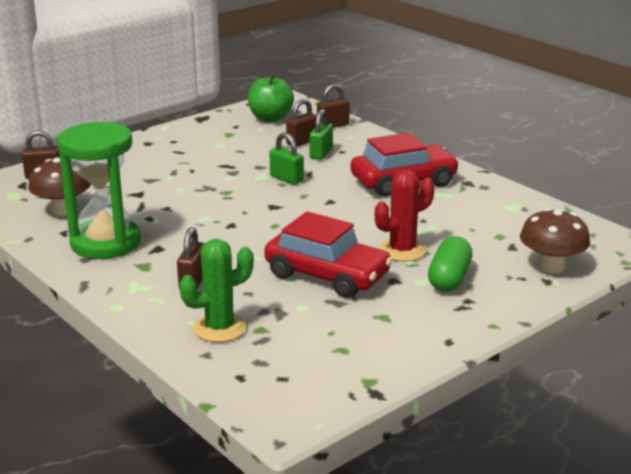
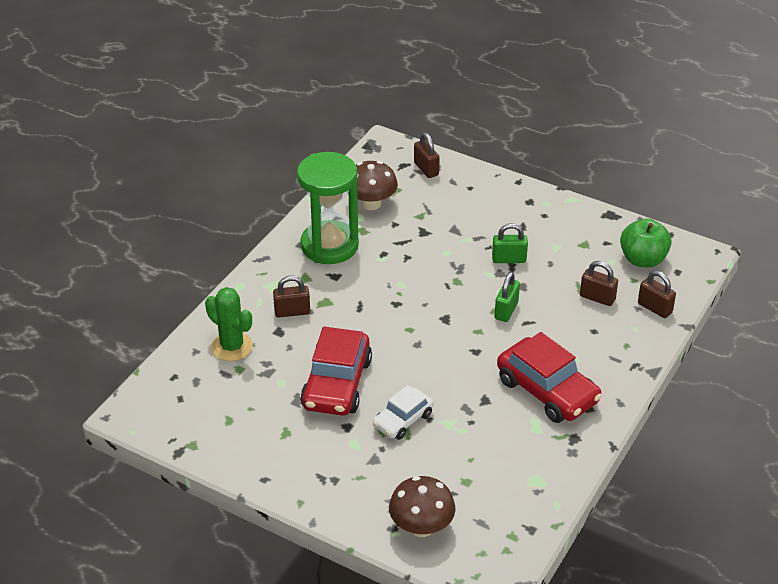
camera: 70 degrees right, 15 degrees up
green padlock [309,109,333,160] -> green padlock moved to [492,223,528,263]
red cactus [375,170,435,261] -> white car [373,385,434,440]
green capsule [428,236,473,292] -> none

